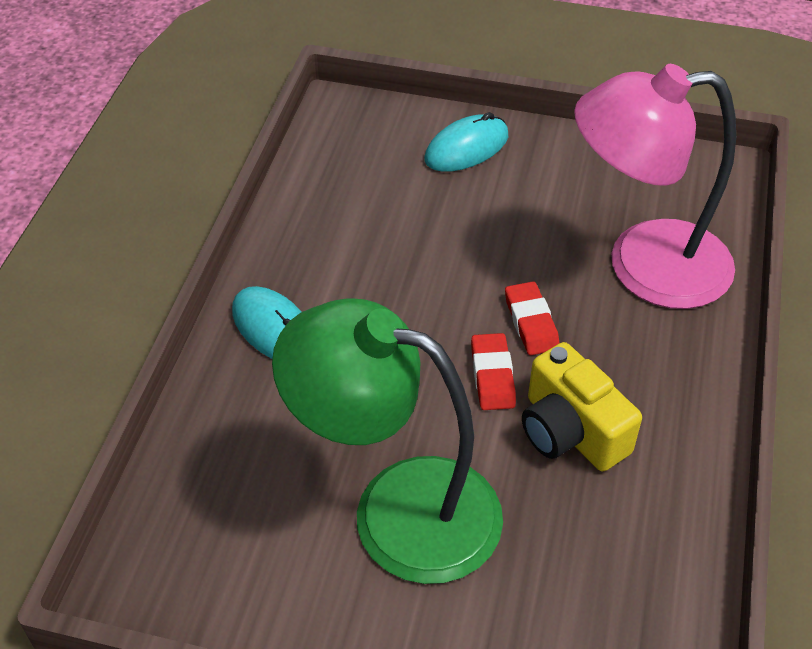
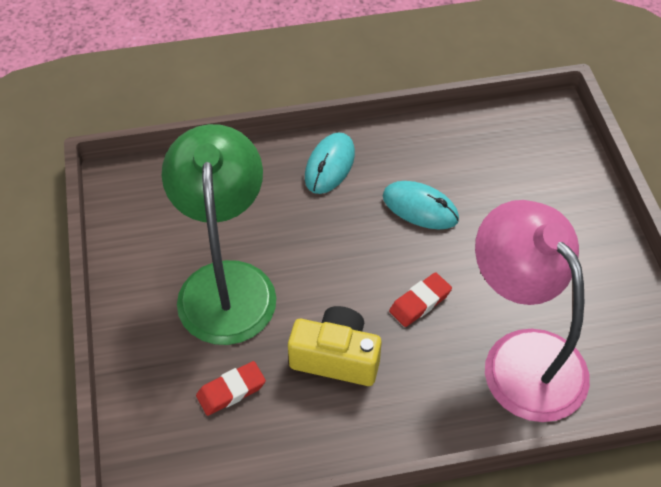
camera: 65 degrees right, 5 degrees up
turquoise mouse [424,112,508,172] -> turquoise mouse moved to [383,181,459,229]
red eraser [471,333,516,410] -> red eraser moved to [196,361,266,416]
yellow camera [522,342,642,471] -> yellow camera turned 75 degrees clockwise [288,306,382,386]

